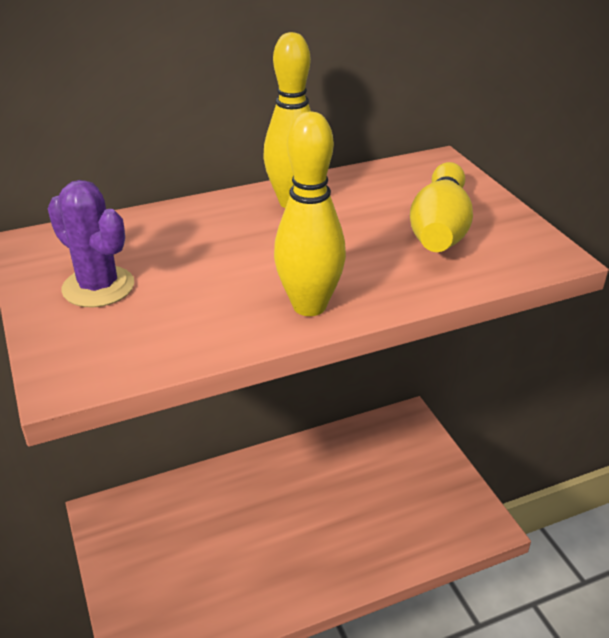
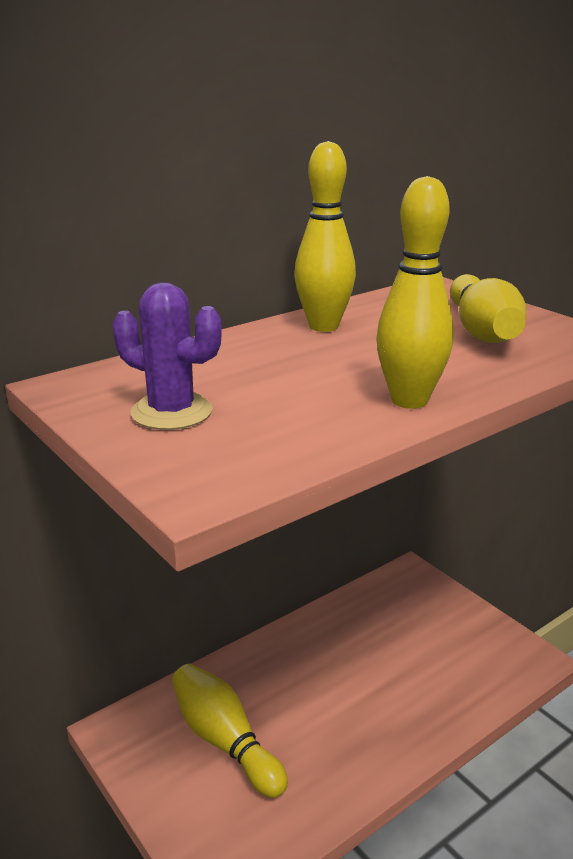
camera: 15 degrees left, 10 degrees down
none -> yellow bowling pin [172,664,288,798]

